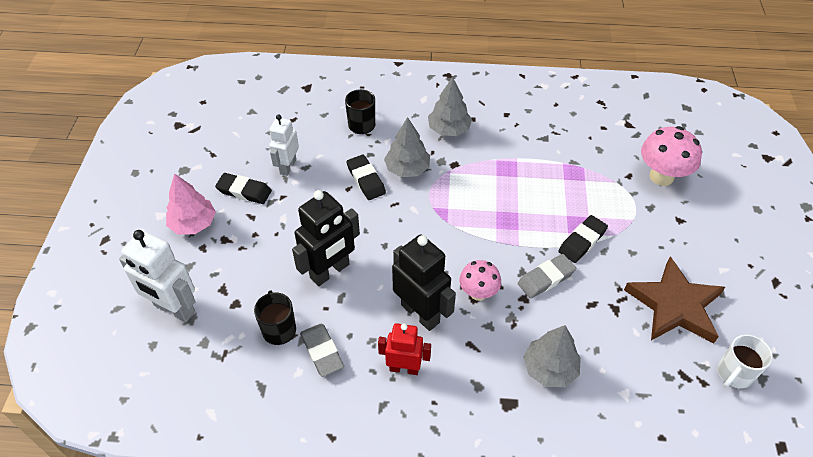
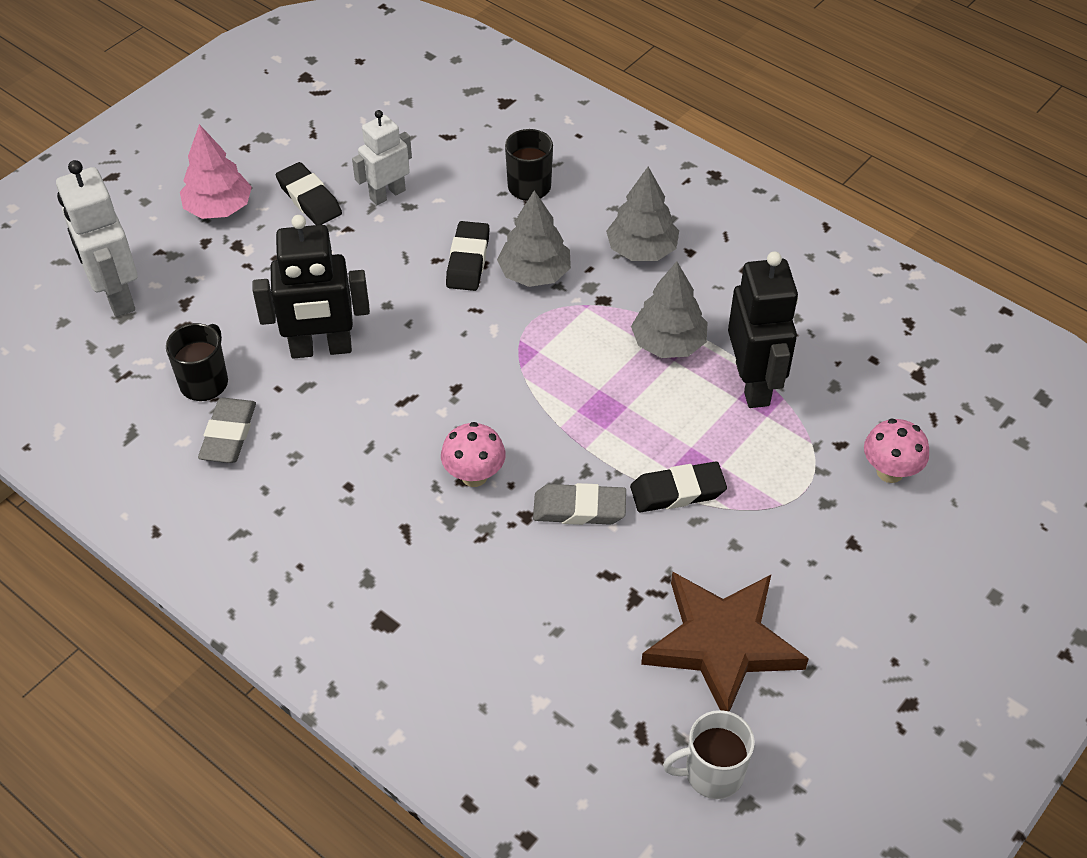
camera: 35 degrees right, 0 degrees up
red robot [378,323,431,375] -> none
black robot [392,235,456,331] -> black robot moved to [728,252,798,408]
grey tree [523,325,581,387] -> grey tree moved to [631,261,708,358]
pink mushroom [641,126,702,186] -> pink mushroom [864,419,929,483], size x0.64

